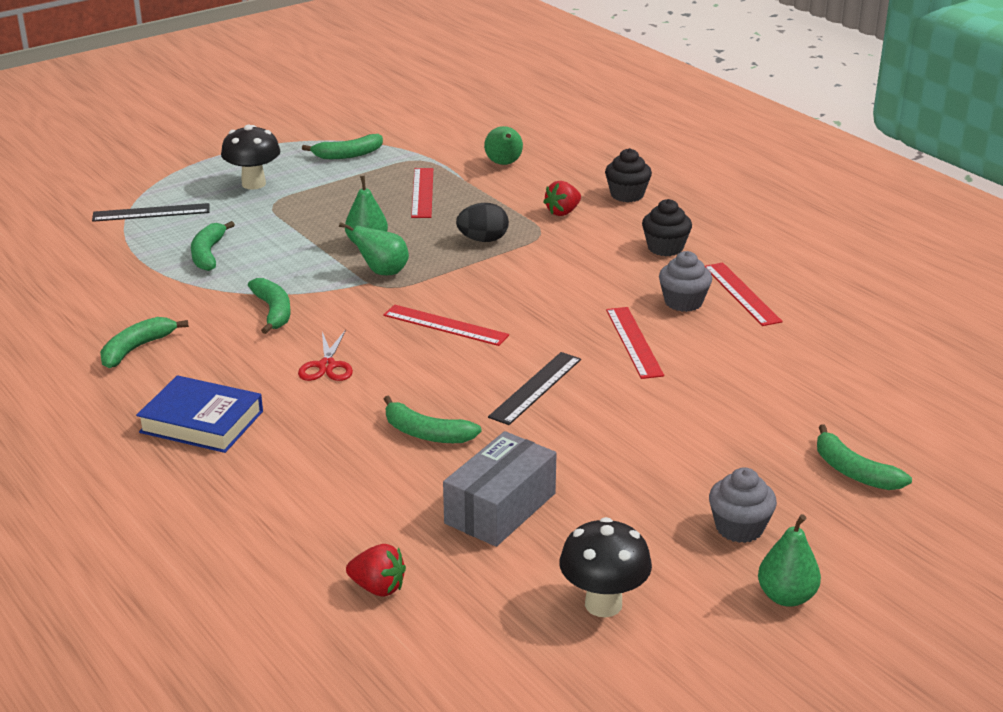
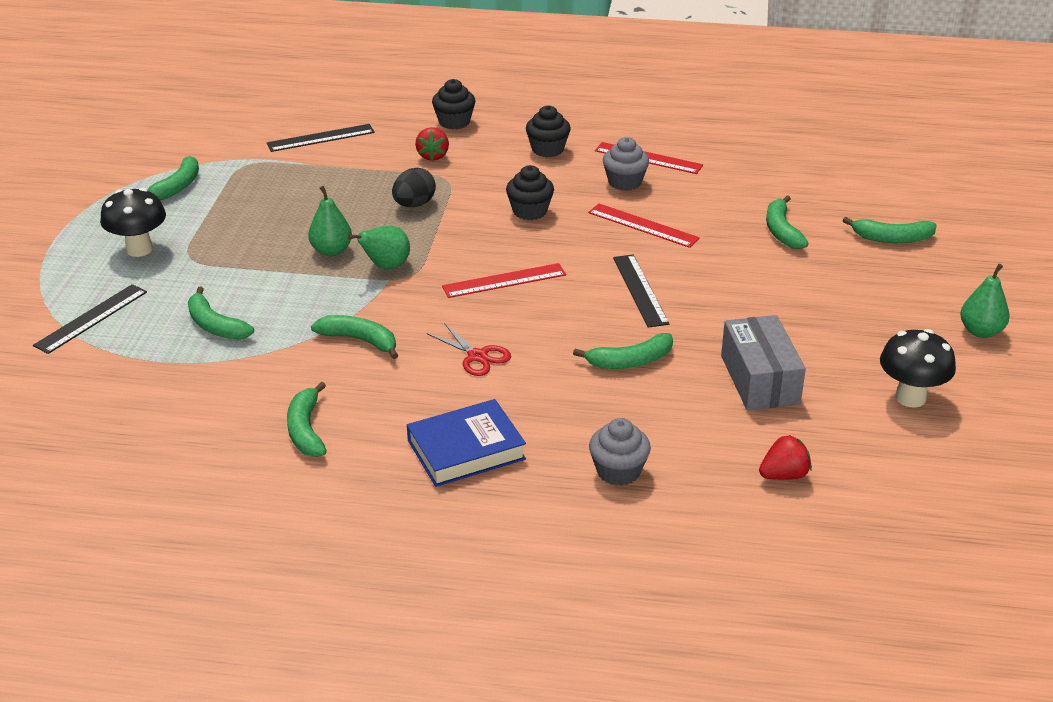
camera: 45 degrees left, 5 degrees up
red ruler [411,168,433,218] -> none
green pear [484,126,523,165] -> black ruler [267,124,375,152]
grey cupcake [709,467,777,543] -> grey cupcake moved to [589,418,651,486]
none -> black cupcake [506,165,554,220]
none -> green banana [766,195,809,249]

